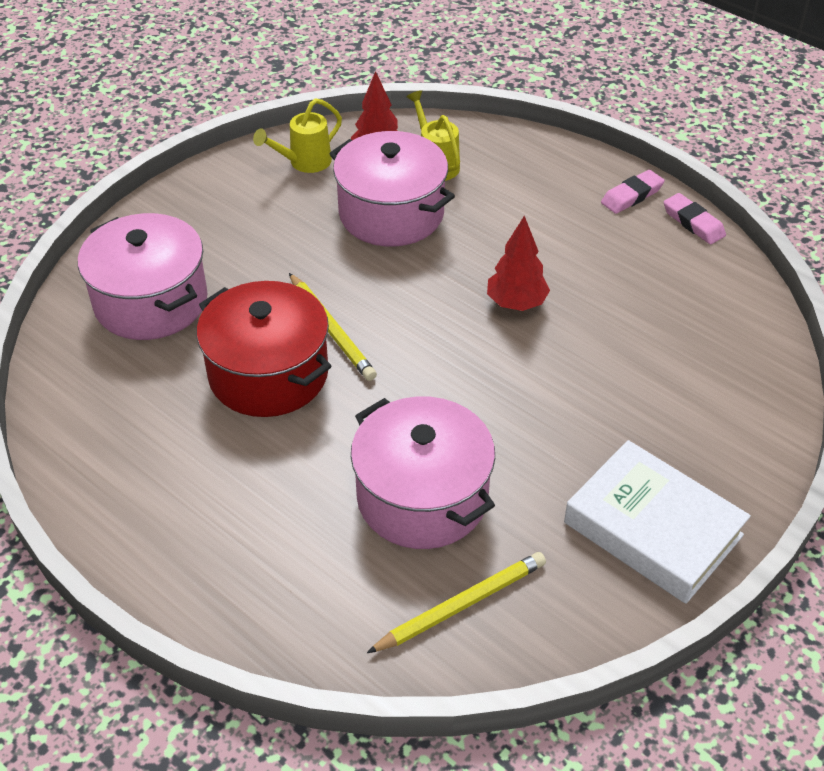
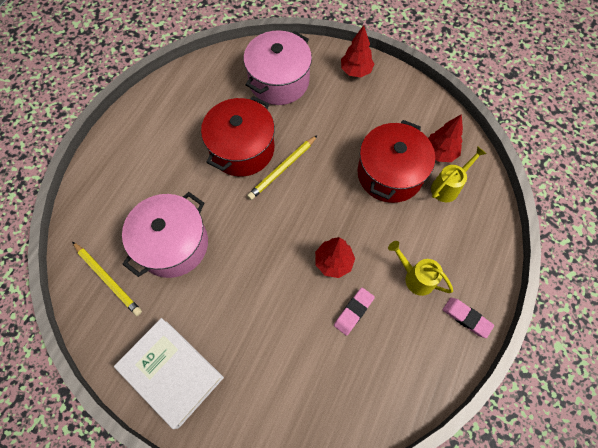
camera: 75 degrees right, 20 degrees up
yellow watering can [253,98,342,173] -> yellow watering can moved to [388,241,453,296]
pink pot [329,131,455,247] -> red pot [357,120,435,203]
white book [564,440,751,604] -> white book turned 75 degrees counterclockwise [114,318,224,429]
pink eraser [664,193,726,244] -> pink eraser moved to [334,287,375,336]
none -> red tree [341,25,374,77]

